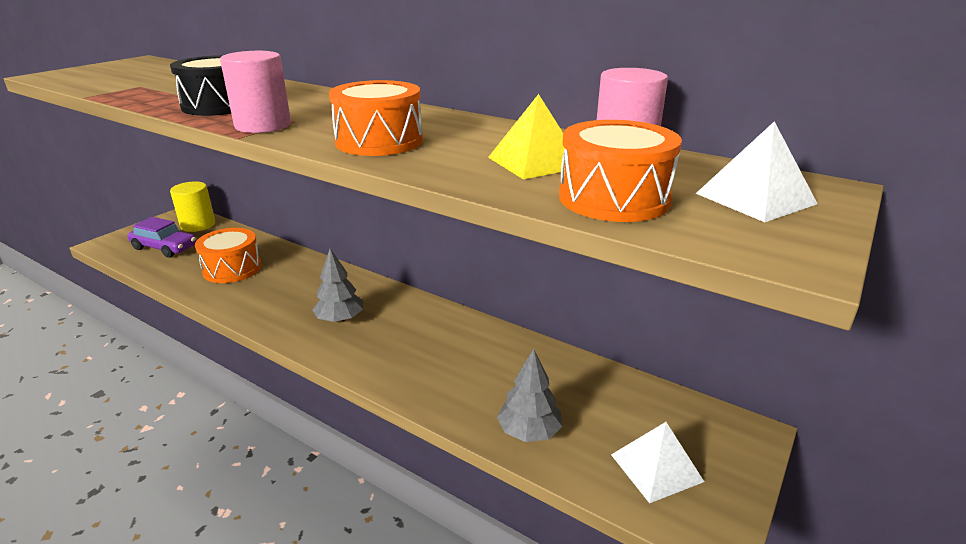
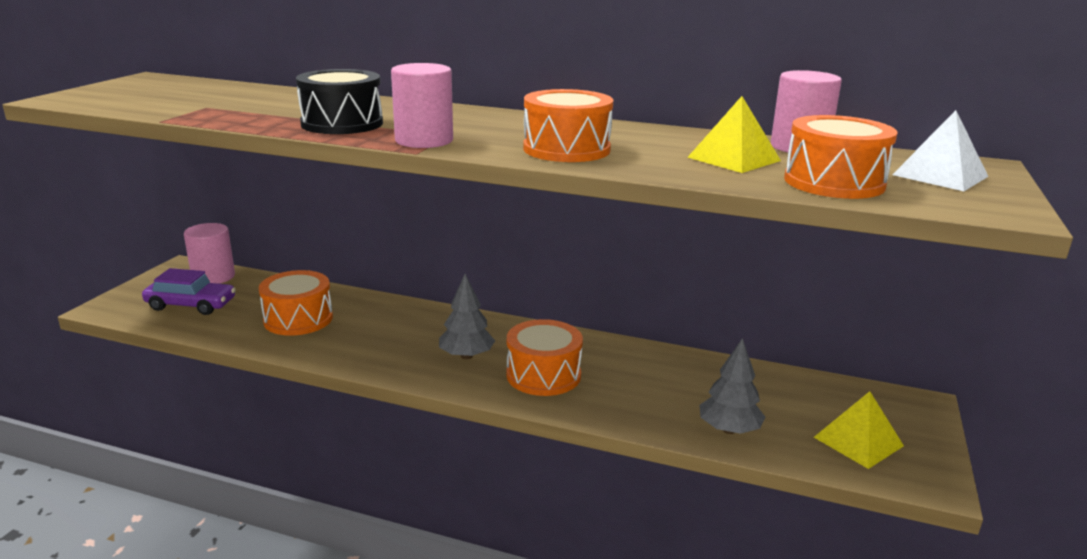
camera: 15 degrees left, 5 degrees down
yellow cylinder [170,181,215,232] -> pink cylinder [184,223,235,284]
white pyramid [611,422,704,503] -> yellow pyramid [814,391,904,469]
none -> orange drum [507,319,583,396]

